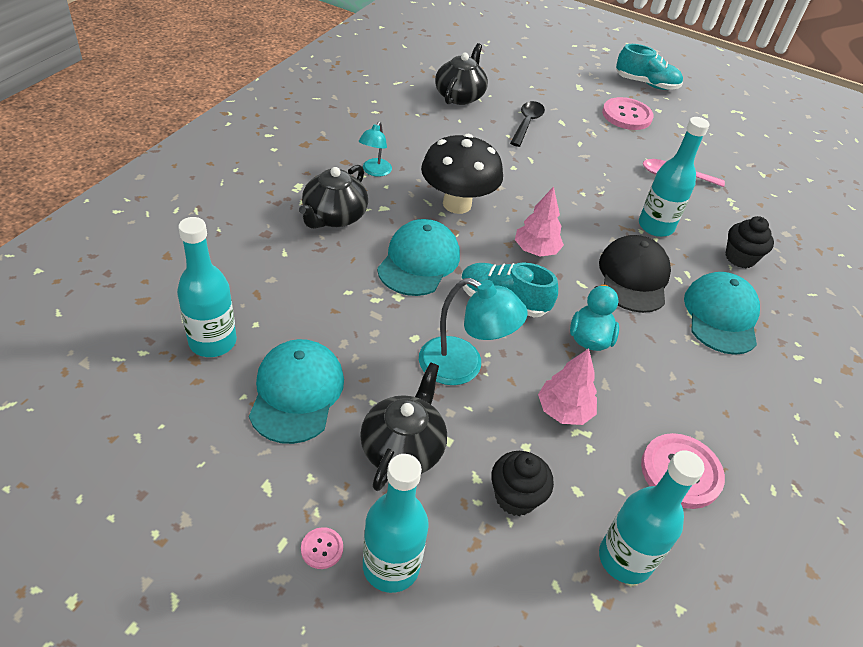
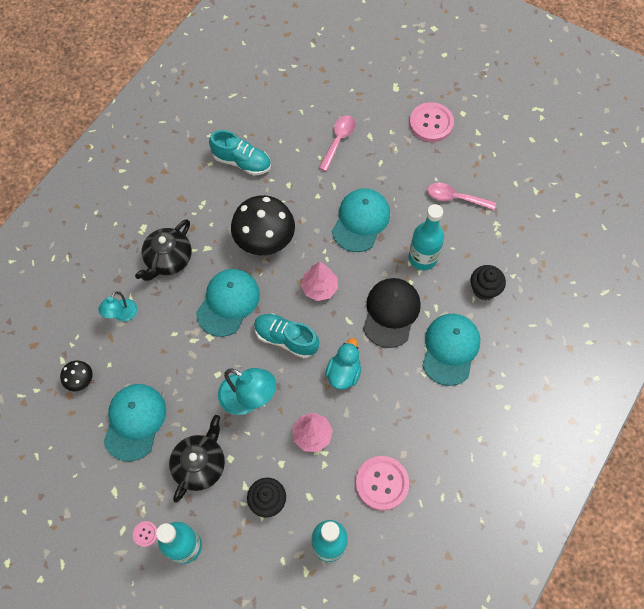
camera: 10 degrees right, 20 degrees up
turquoise bottle [177,217,237,357] -> black mushroom [60,361,93,391]
turquoise lamp [359,122,392,177] -> turquoise lamp moved to [98,292,137,321]
black teapot [435,43,488,105] -> none
black spoon [510,101,545,147] -> pink spoon [319,115,355,171]
turquoise shoe [616,44,683,90] -> turquoise shoe moved to [209,130,271,175]
none -> turquoise cap [332,188,390,252]

